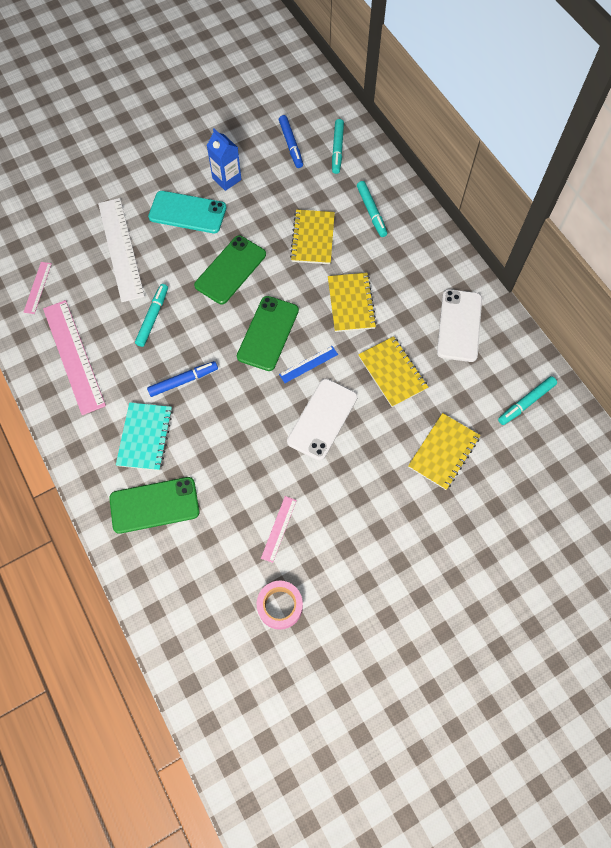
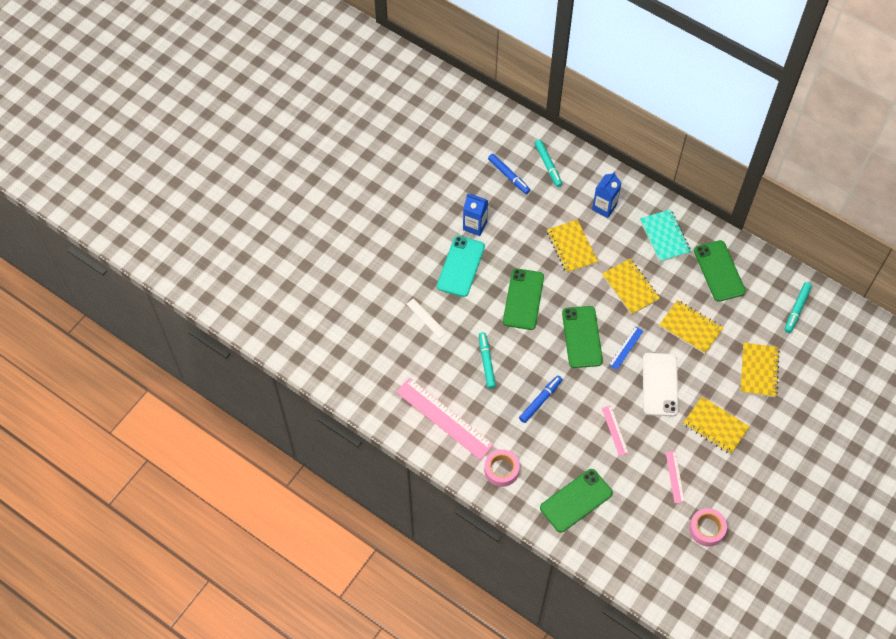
camera: 25 degrees left, 5 degrees down
pink ruler [24,262,52,314] -> pink ruler moved to [602,406,628,456]
white ruler [98,198,145,302] -> white ruler [406,298,447,338], size x0.48
turquoise notebook [116,402,173,471] -> turquoise notebook moved to [640,209,691,262]
turquoise phone [148,191,226,233] -> turquoise phone turned 60 degrees counterclockwise [437,236,485,297]
turquoise marker [357,181,387,237] -> blue carton [592,171,622,218]
white phone [437,289,482,362] -> green phone [694,240,746,302]
none -> pink tape [484,449,520,487]
none -> yellow notebook [683,397,750,455]

